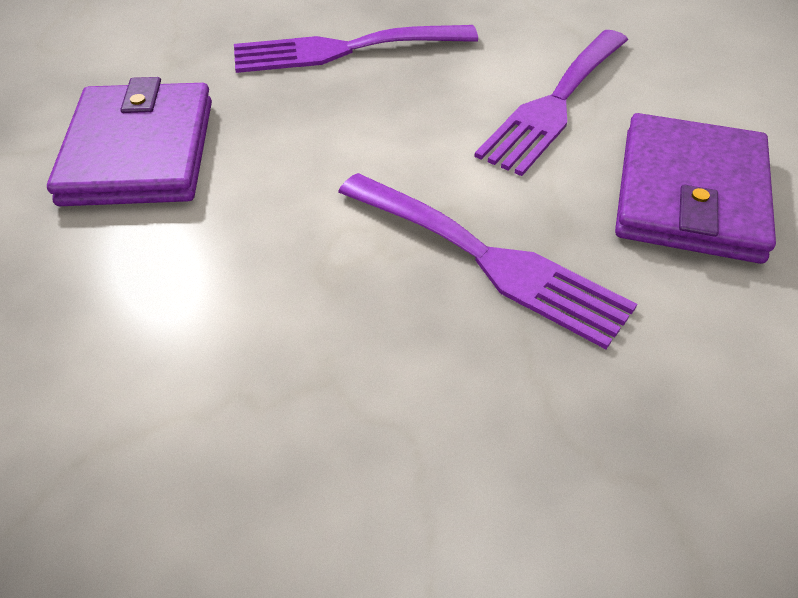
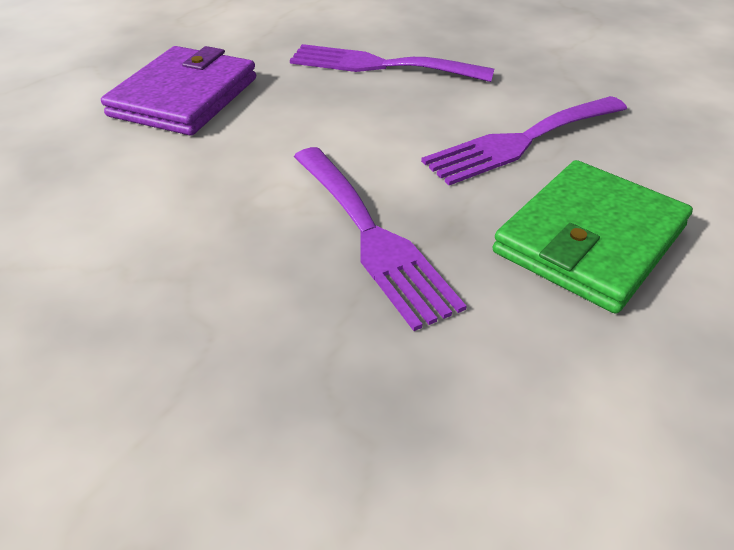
camera: 25 degrees right, 5 degrees down
purple wallet [615,113,776,264] -> green wallet [493,160,693,314]

